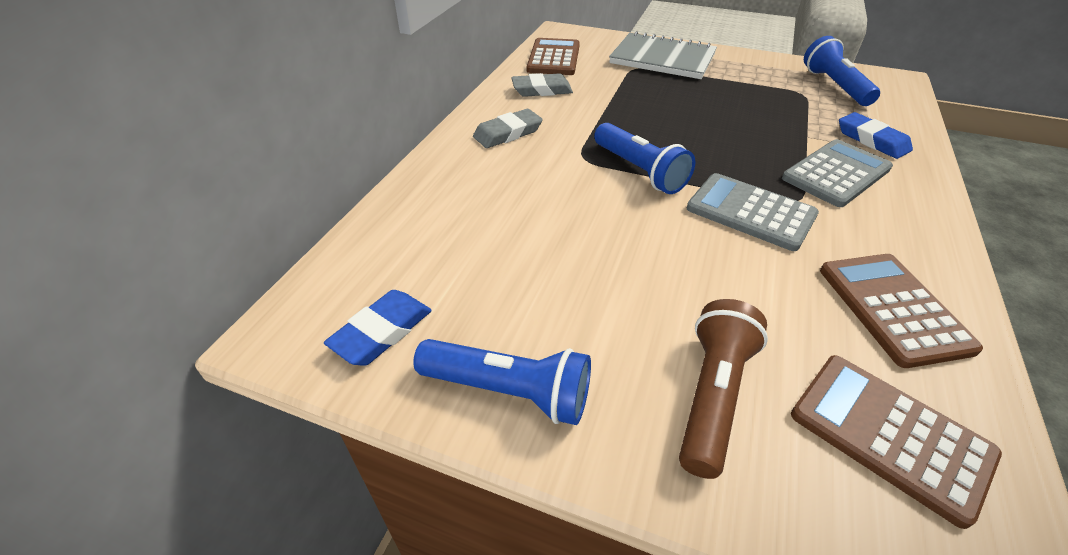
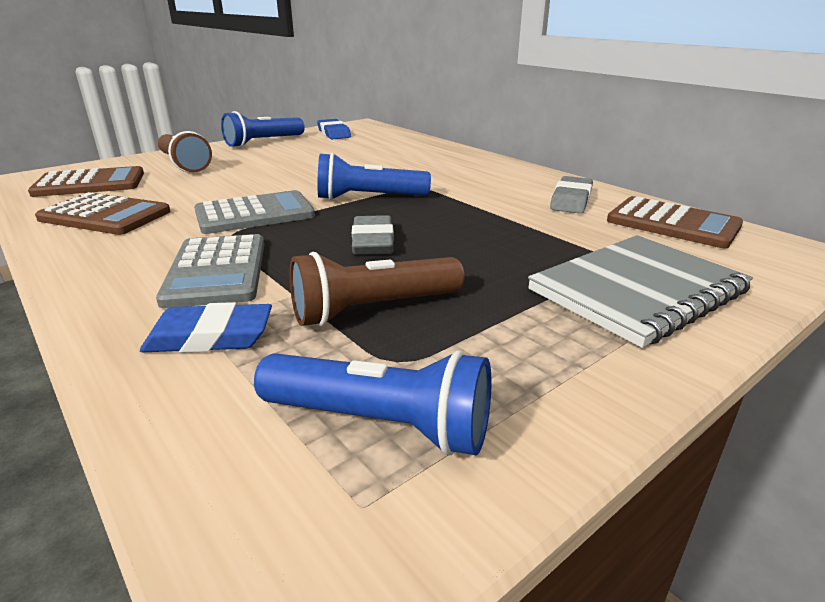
camera: 120 degrees right, 15 degrees down
grey eraser [473,109,543,148] -> grey eraser moved to [351,215,394,255]
none -> brown flashlight [290,252,465,326]

